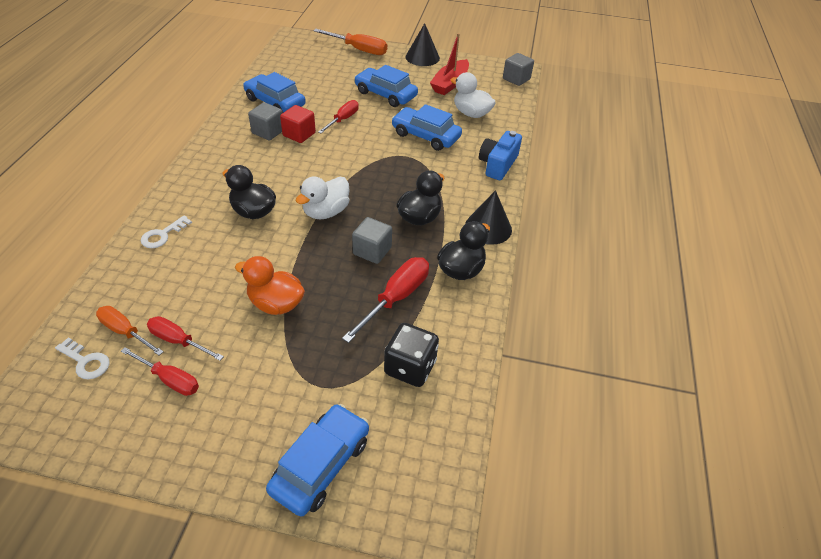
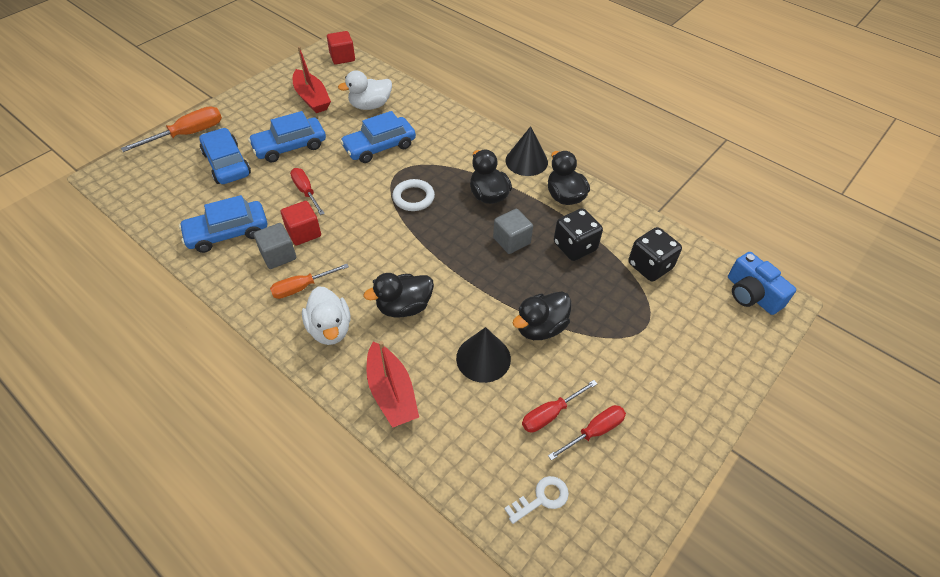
camera: 60 degrees left, 5 degrees up
orange screwdriver [96,306,163,355] -> orange screwdriver moved to [270,264,349,299]
white key [141,216,192,248] -> red boat [366,341,419,428]
orange duck [235,256,305,315] -> black duck [513,292,571,340]
blue car [266,404,369,517] -> blue car moved to [199,128,251,184]
white duck [295,176,350,219] -> white duck moved to [302,286,350,345]
red screwdriver [342,257,429,343] -> black dice [554,208,603,261]
black cone [406,23,440,66] -> black cone moved to [456,327,511,383]
blue camera [479,131,522,180] -> blue camera moved to [728,252,796,315]
grey cube [503,53,534,86] -> red cube [327,31,355,64]
none -> white ring [392,179,435,211]

